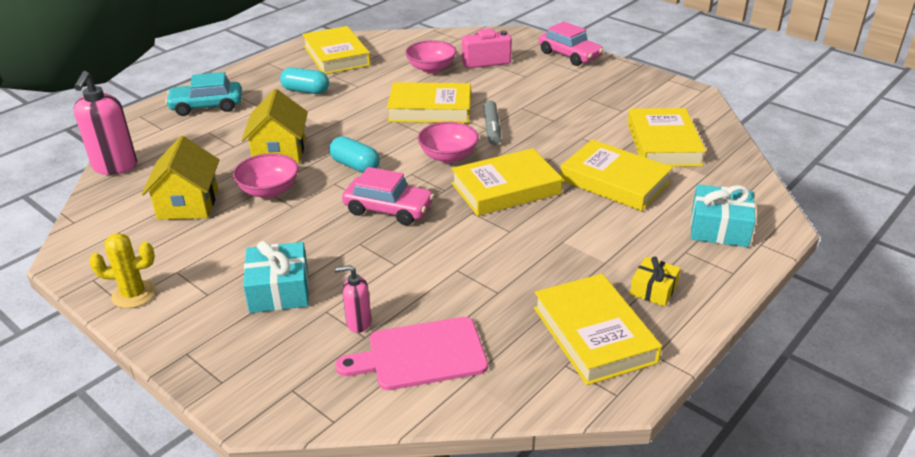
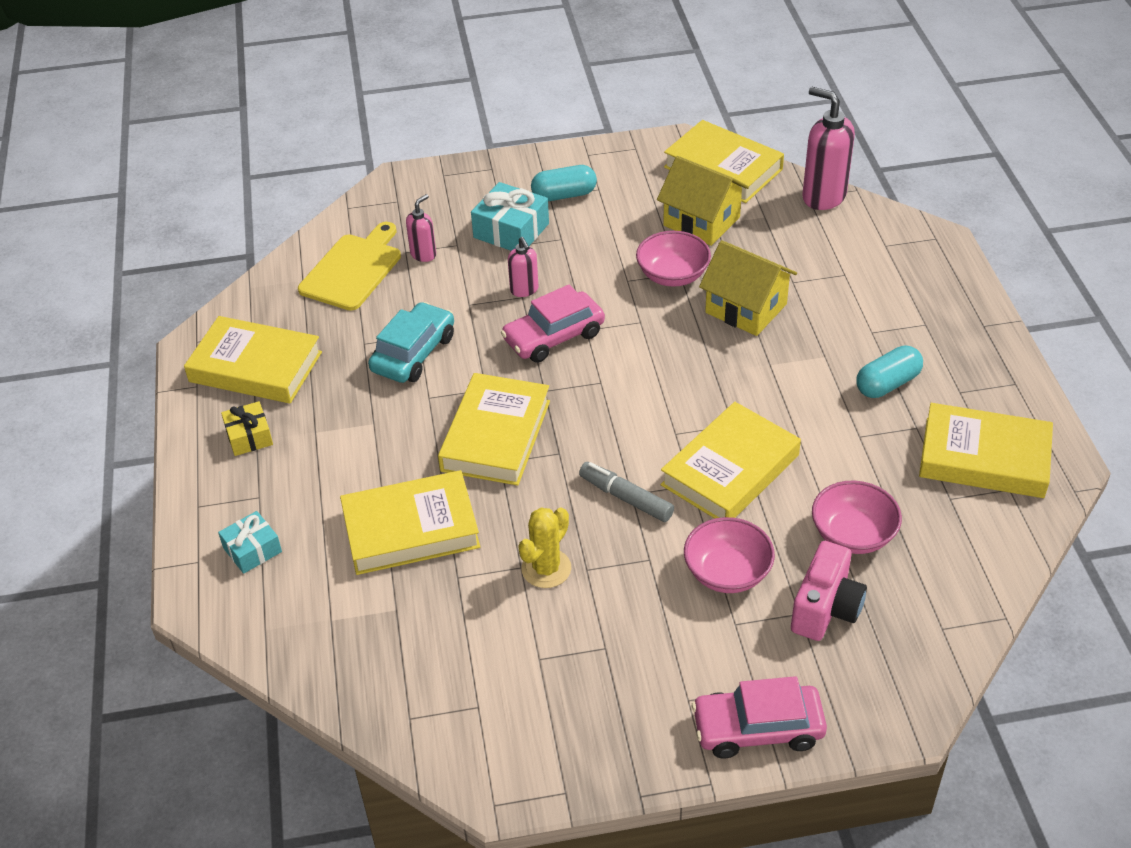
camera: 130 degrees right, 10 degrees up
yellow cactus [89,233,156,308] -> yellow cactus moved to [518,508,571,588]
turquoise car [165,72,242,116] -> turquoise car moved to [368,302,454,383]
turquoise capsule [329,136,380,173] -> turquoise capsule moved to [531,165,597,202]
pink cutting board [335,317,488,390] -> yellow cutting board [298,222,401,311]
pink bowl [418,122,479,163] -> pink bowl moved to [684,517,775,593]
yellow book [628,108,706,167] -> yellow book moved to [664,120,784,203]
turquoise gift [691,184,756,247] -> turquoise gift [218,511,282,574], size x0.64
none -> pink soap dispenser [508,237,538,297]

